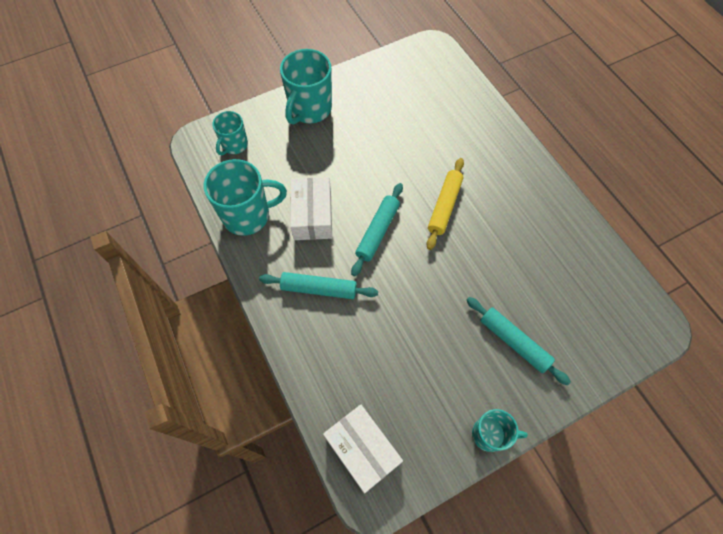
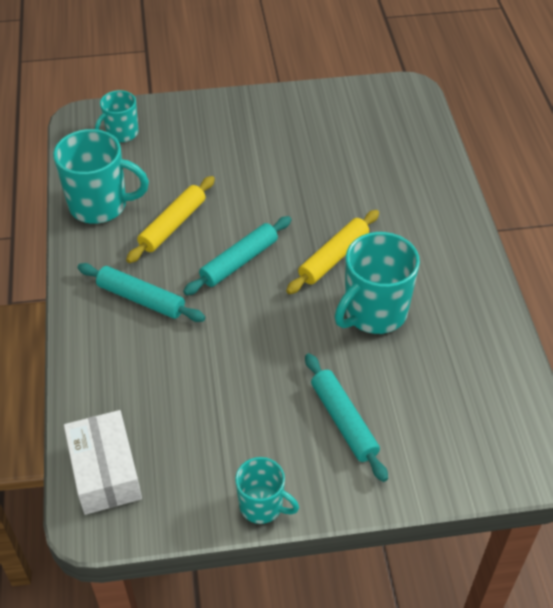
camera: 20 degrees right, 15 degrees down
turquoise mug [280,49,332,125] -> turquoise mug moved to [335,232,420,334]
white box [290,177,332,240] -> yellow rolling pin [126,176,215,263]

